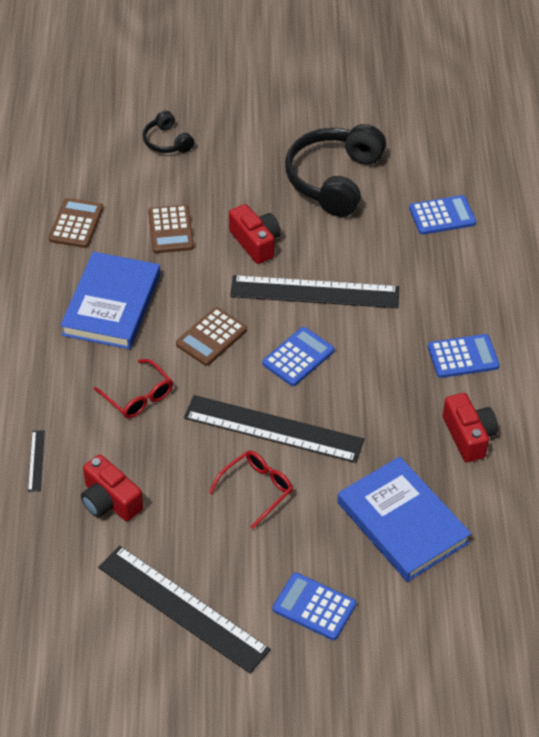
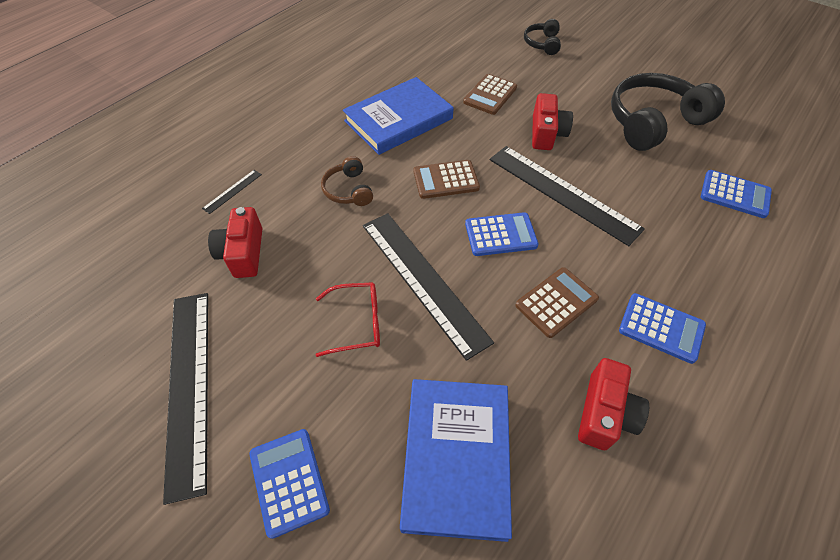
camera: 40 degrees right, 5 degrees up
brown calculator [49,198,104,248] -> brown calculator moved to [515,267,599,338]
red glasses [94,359,173,418] -> brown headphones [321,156,373,206]

